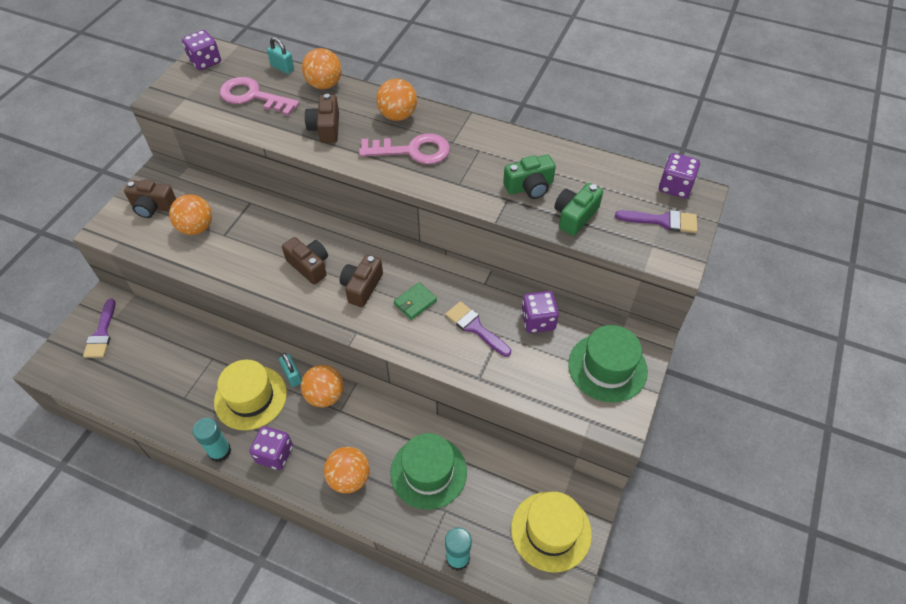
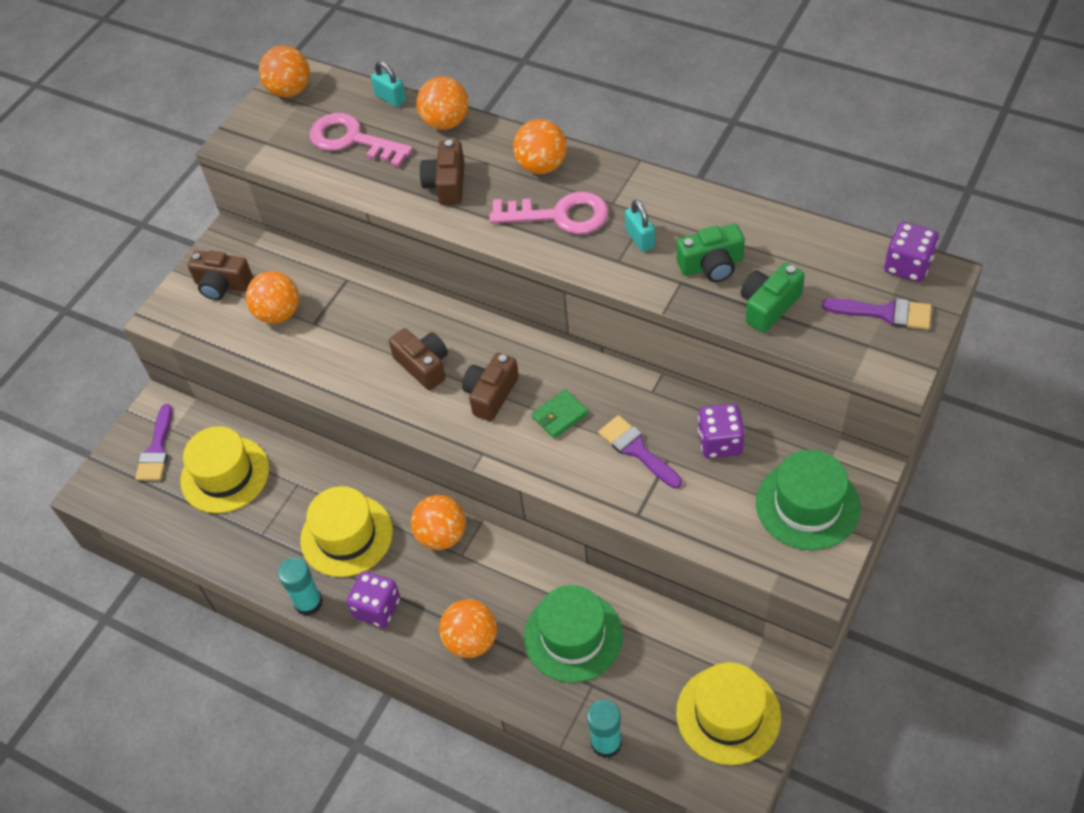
camera: 10 degrees right, 0 degrees up
purple dice [182,30,221,70] -> orange ball [259,46,310,98]
turquoise padlock [279,353,302,387] -> turquoise padlock moved to [625,200,655,252]
none -> yellow hat [180,426,269,513]

